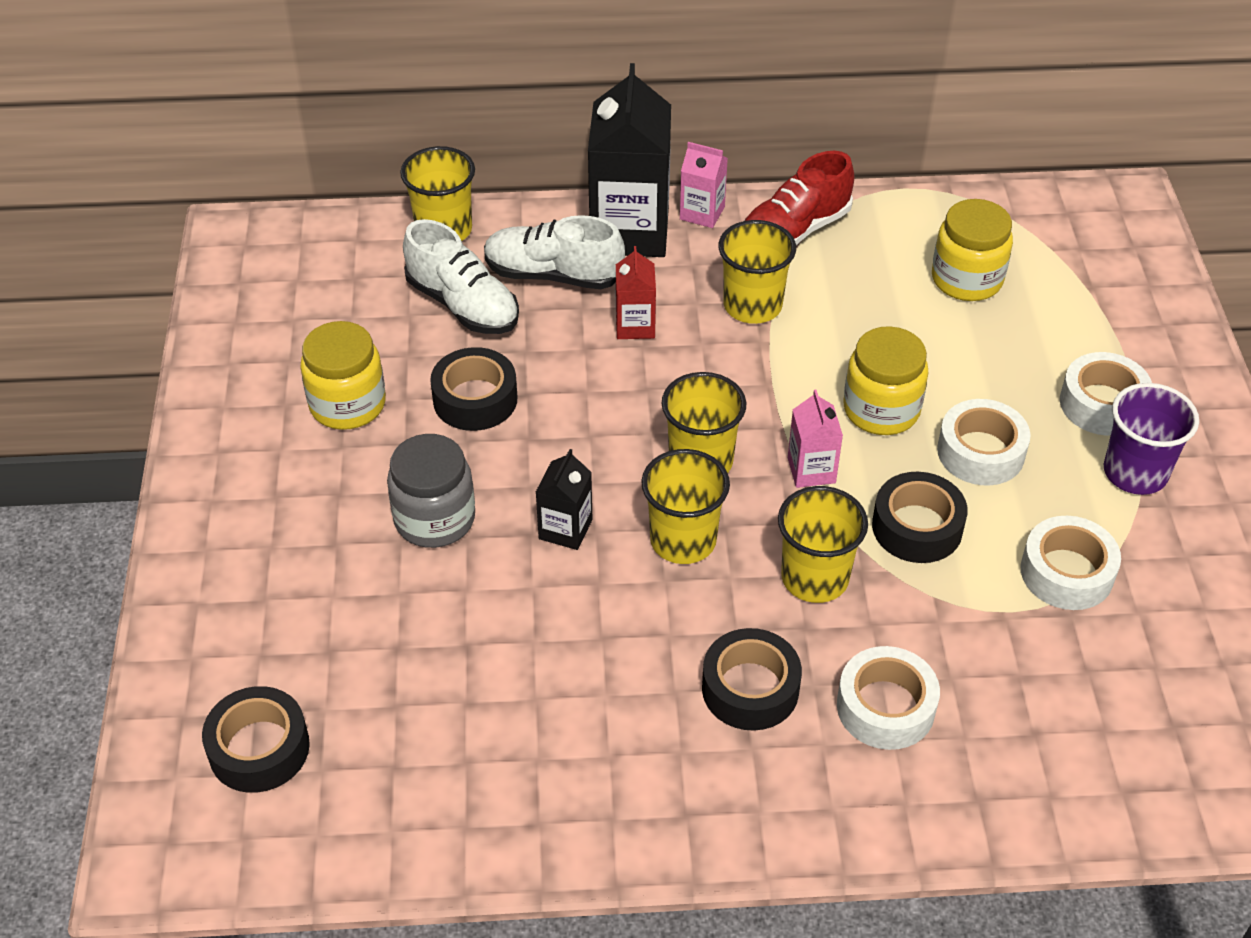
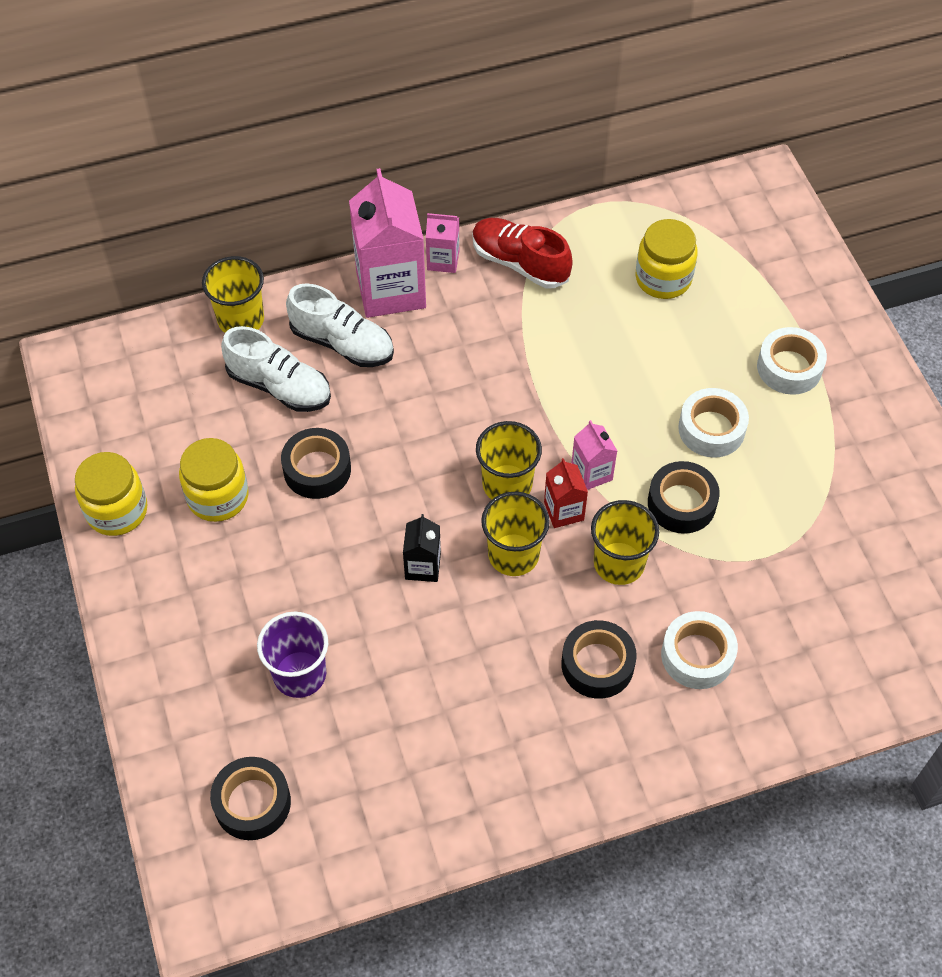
camera: 15 degrees left, 10 degrees up
grey jar [387,434,475,548] -> none
white shoe [484,215,625,289] -> white shoe turned 150 degrees counterclockwise [286,284,394,367]
black carton [588,63,671,257] -> pink carton [349,168,426,318]
red carton [616,246,656,339] -> red carton moved to [544,458,588,528]
yellow cup [718,220,796,324] -> none
red shoe [744,151,854,245] -> red shoe turned 90 degrees clockwise [472,218,573,288]
yellow jar [843,326,928,435] -> yellow jar moved to [75,452,147,536]
white tape [1021,516,1121,610] -> none
purple cup [1104,383,1199,495] -> purple cup moved to [257,612,328,698]

